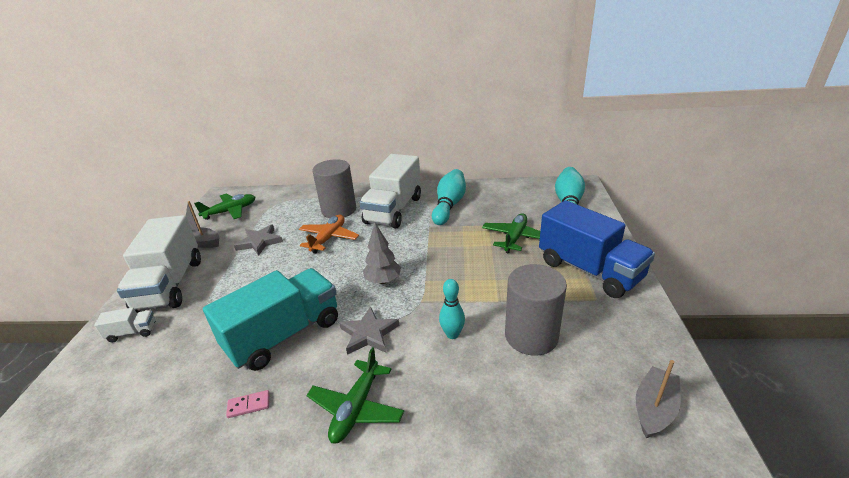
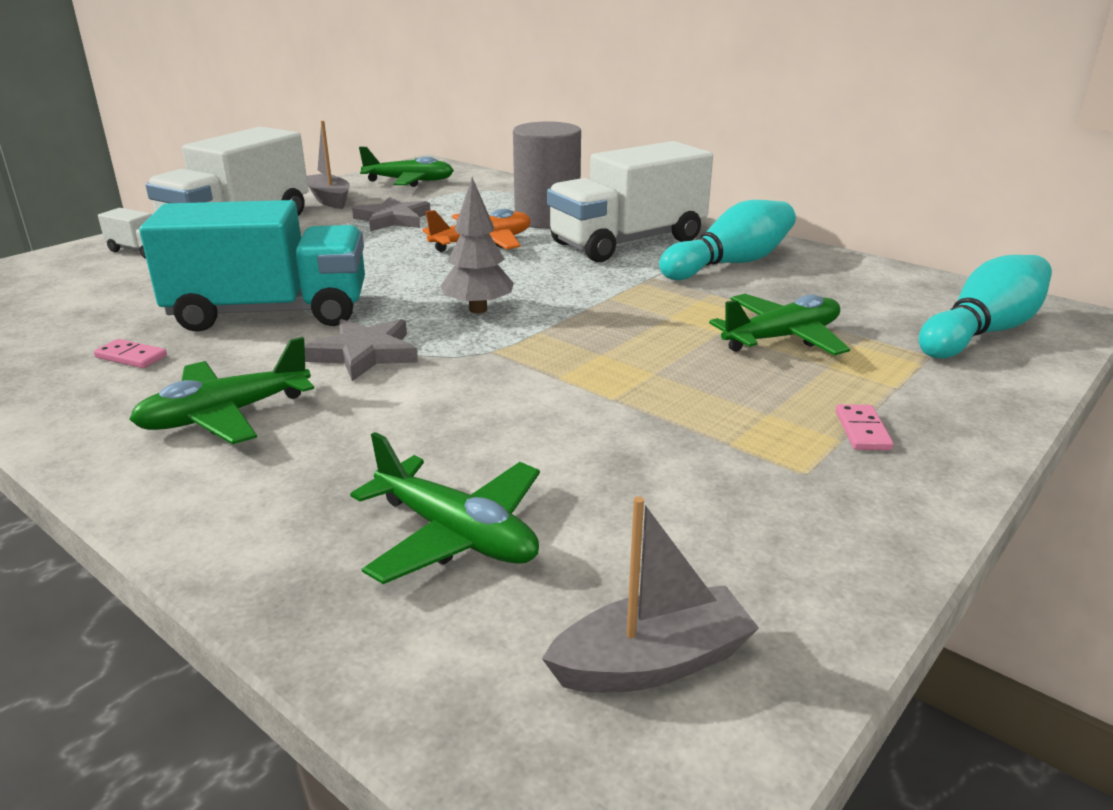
camera: 35 degrees right, 5 degrees down
turquoise bowling pin [439,279,465,339] -> none
grey cylinder [505,264,567,356] -> none
blue truck [539,200,655,298] -> pink domino [836,404,893,450]
none -> green plane [350,432,540,584]

